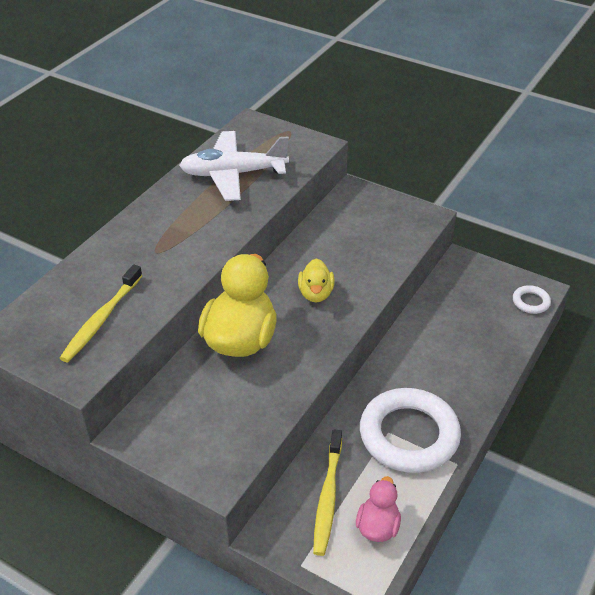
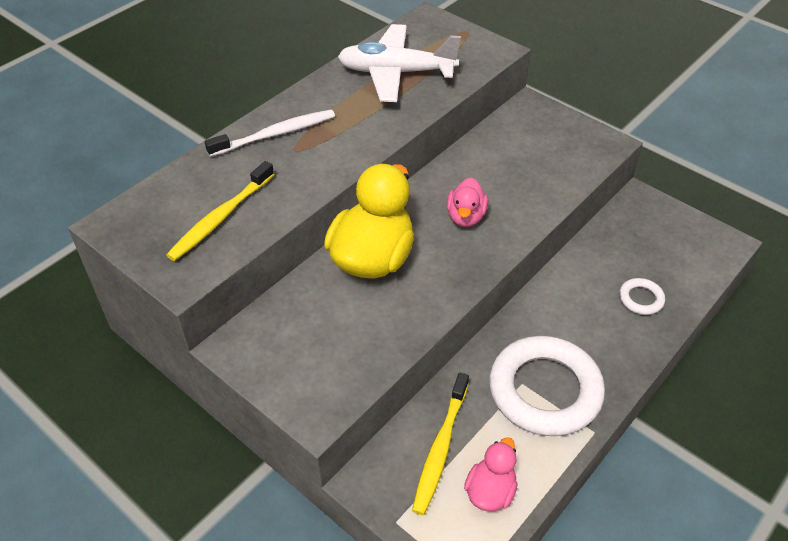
camera: 10 degrees right, 5 degrees up
yellow duck [298,258,335,302] -> pink duck [447,177,488,227]
white ring [513,285,551,314] -> white ring moved to [619,278,665,315]
none -> white toothbrush [205,110,335,157]

